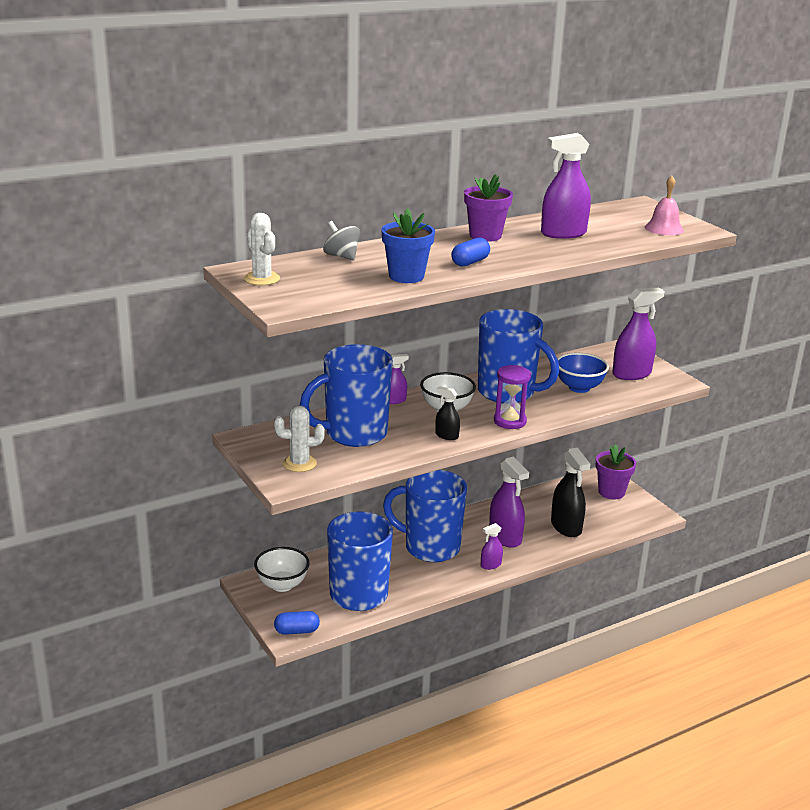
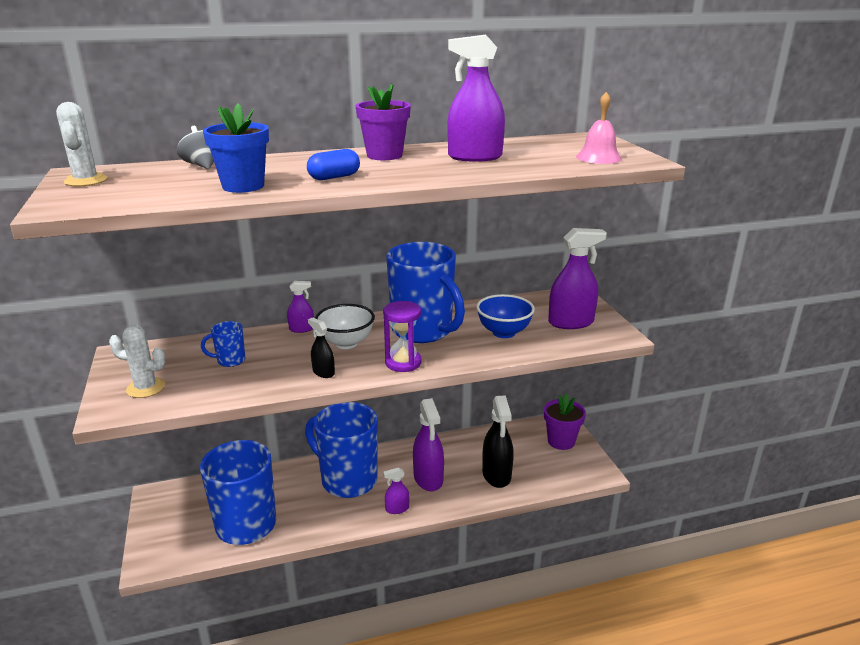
camera: 15 degrees right, 0 degrees up
white bowl [254,547,310,592] -> none
blue capsule [274,611,320,635] -> none
blue mug [300,344,393,447] -> blue mug [201,321,245,367], size x0.42

